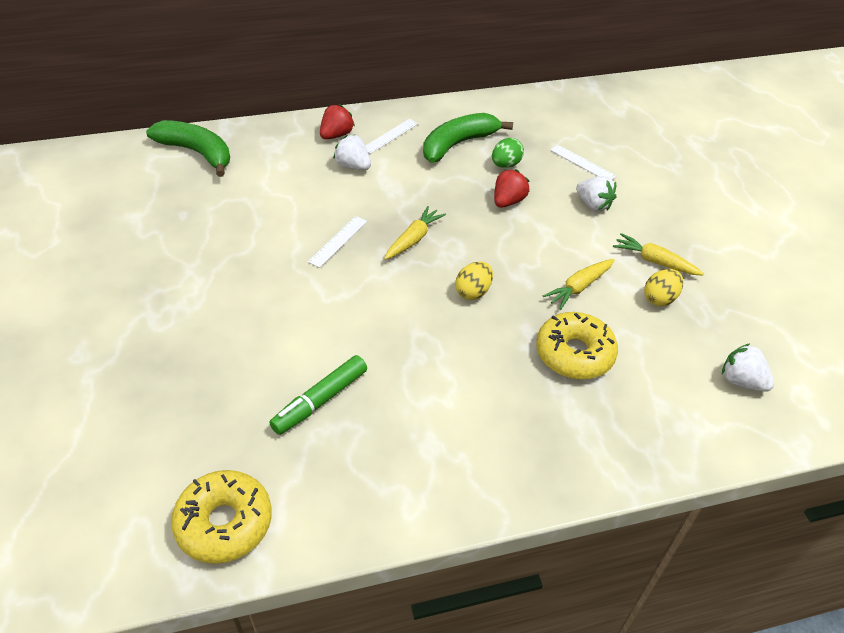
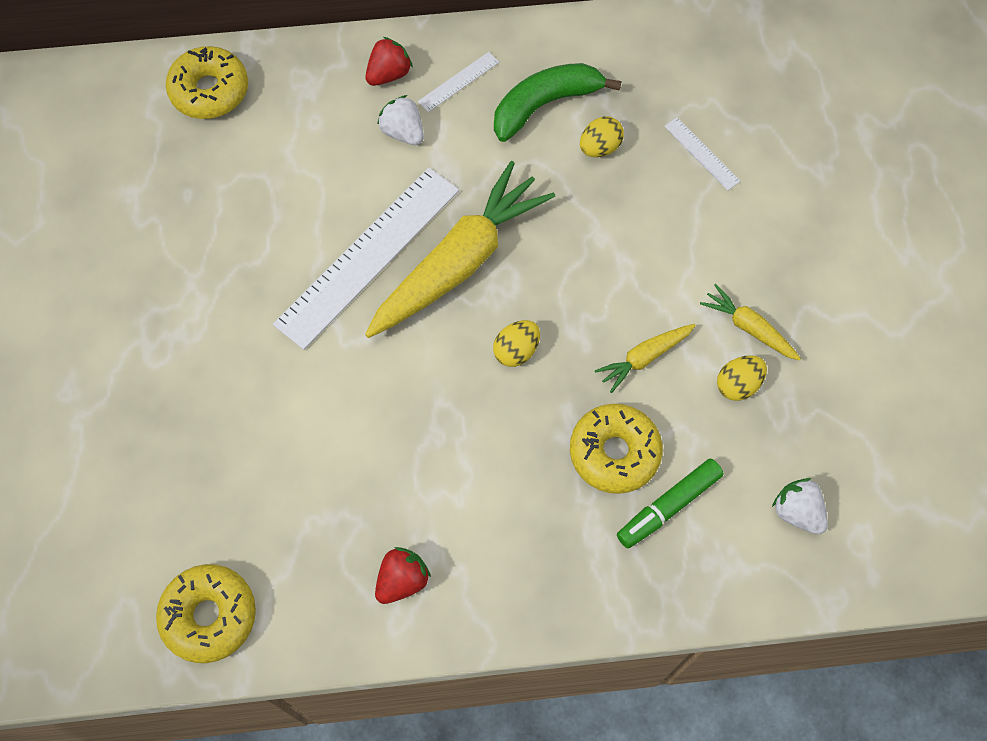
camera: 10 degrees right, 20 degrees up
green banana [146,120,230,177] -> yellow donut [166,46,248,119]
green marker [269,355,367,435] -> green marker moved to [617,458,724,548]
white ruler [308,216,367,268] -> white ruler [273,168,459,350], size x2.35
yellow carrot [384,206,446,260] -> yellow carrot [365,161,555,338], size x2.17
green egg [492,138,524,168] -> yellow egg [580,116,624,157]
red strawberry [494,169,530,208] -> red strawberry moved to [375,547,431,604]
white strawberry [576,176,616,211] -> none

